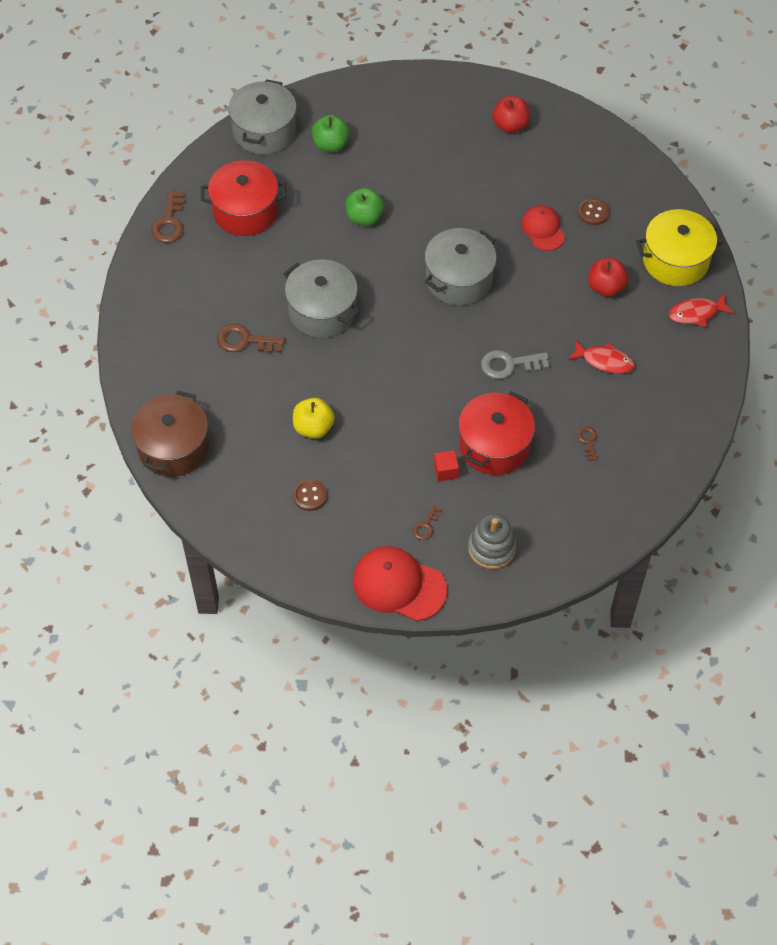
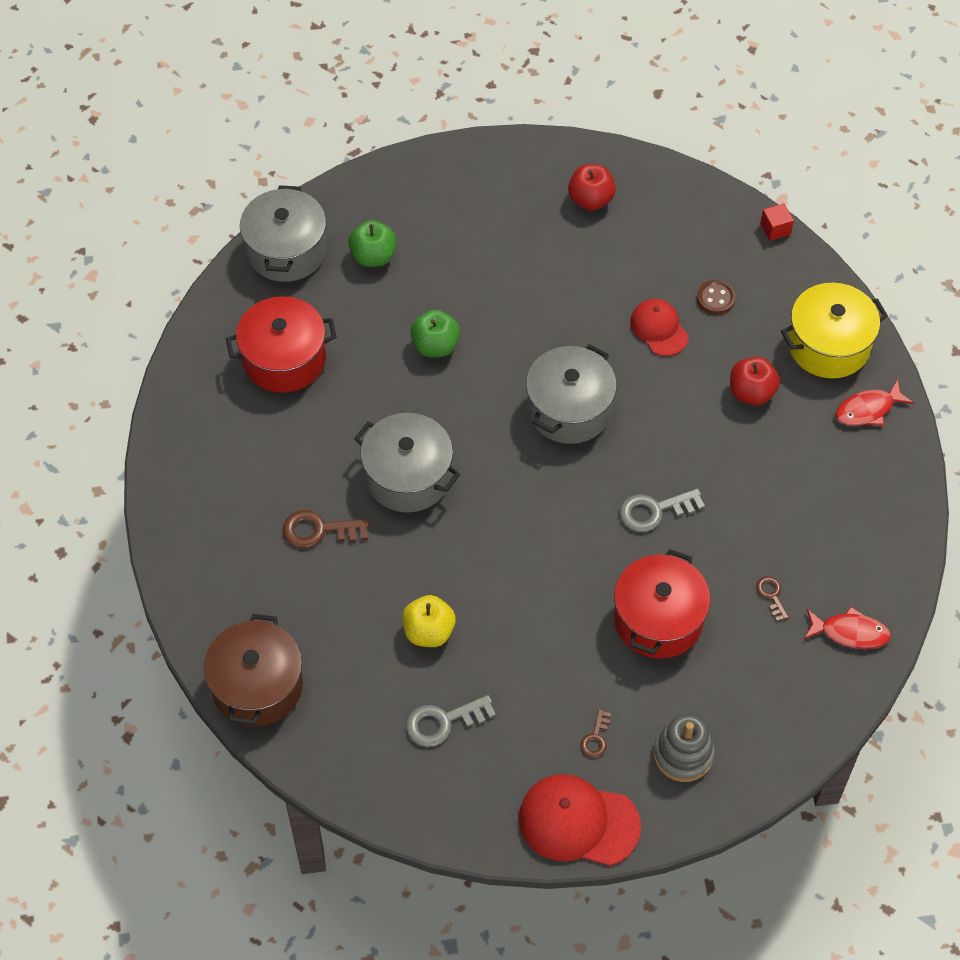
camera: 10 degrees left, 0 degrees up
brown key [151,191,184,243] -> none
brown button [293,479,327,511] -> grey key [406,695,496,747]
red cube [434,450,459,482] -> red cube moved to [760,203,794,241]
red fish [568,339,634,374] -> red fish moved to [804,606,891,649]

